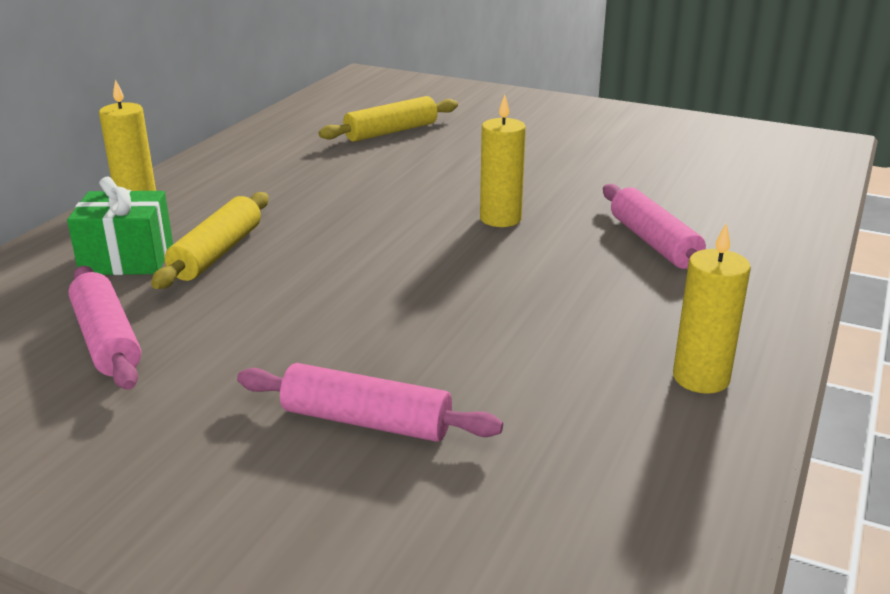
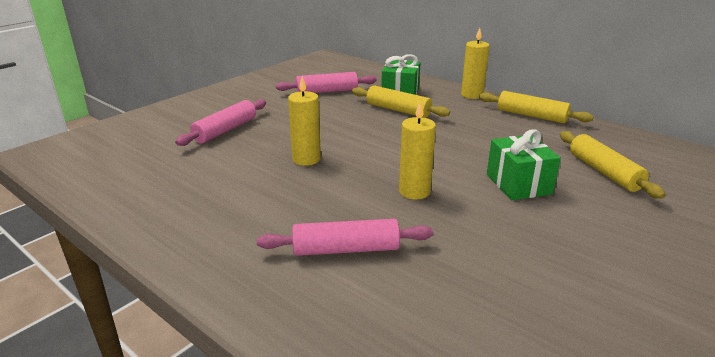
camera: 105 degrees right, 0 degrees up
yellow candle [673,223,751,394] -> yellow candle moved to [288,76,321,166]
none -> yellow rolling pin [479,91,594,123]
none -> green gift [487,129,561,200]

